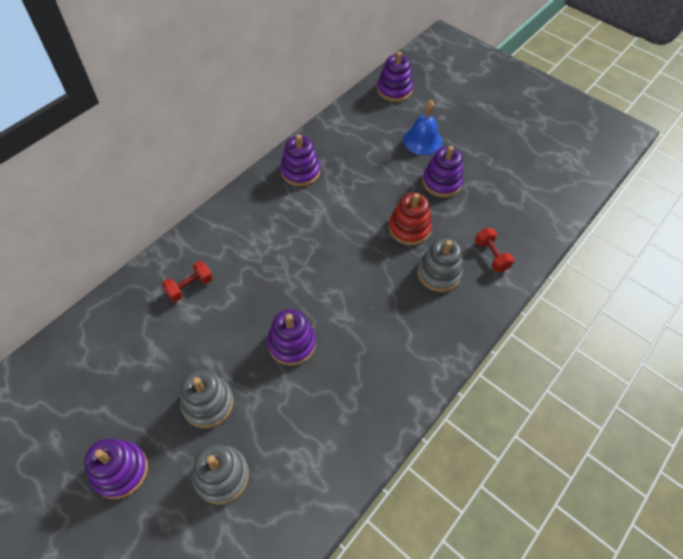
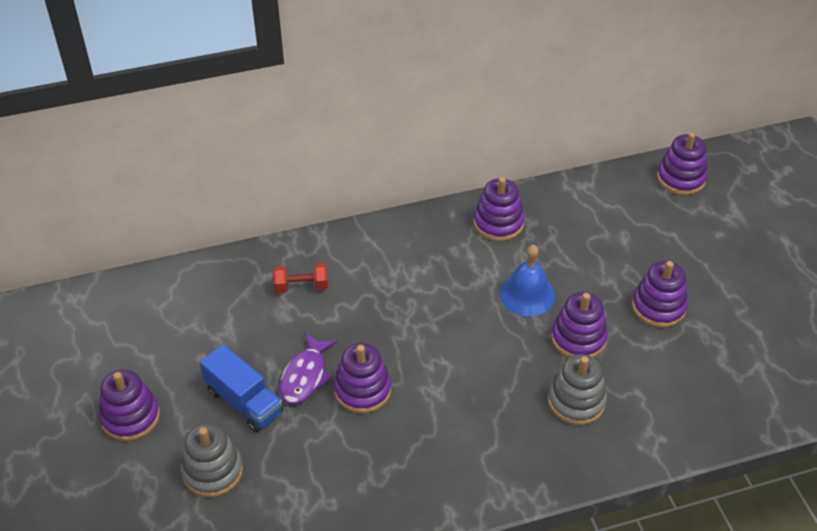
camera: 35 degrees right, 10 degrees down
grey stacking toy [180,370,234,428] -> blue truck [200,344,283,433]
red stacking toy [389,193,432,245] -> purple stacking toy [551,292,608,358]
blue bell [403,100,442,155] -> blue bell moved to [500,245,555,316]
red dumbbell [475,228,515,272] -> none
none -> purple fish [279,333,337,404]

